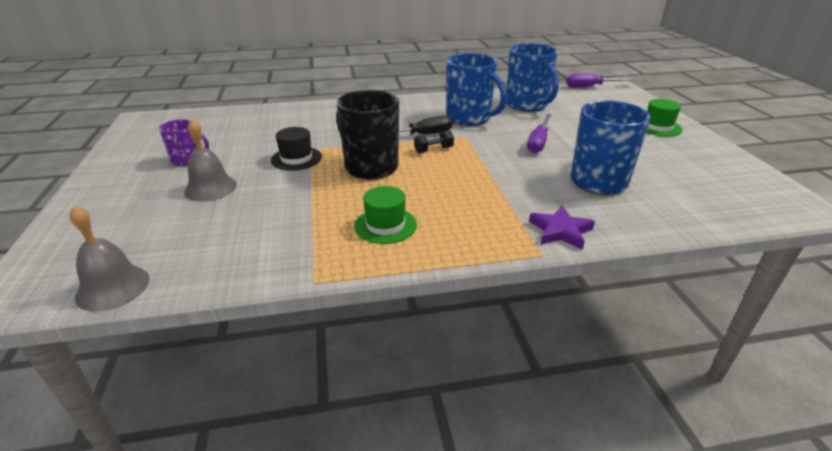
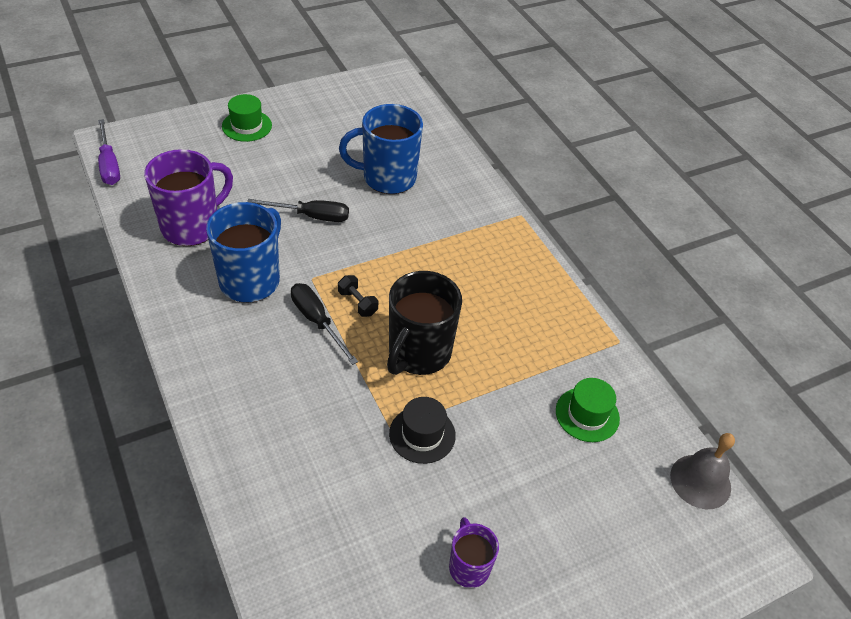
camera: 110 degrees left, 15 degrees up
grey bell [184,119,237,202] -> none
green hat [354,186,417,244] -> green hat moved to [556,378,620,442]
blue mug [506,43,559,112] -> purple mug [144,149,233,246]
purple screwdriver [527,114,552,153] -> black screwdriver [247,199,349,222]
purple star [529,206,595,250] -> none

